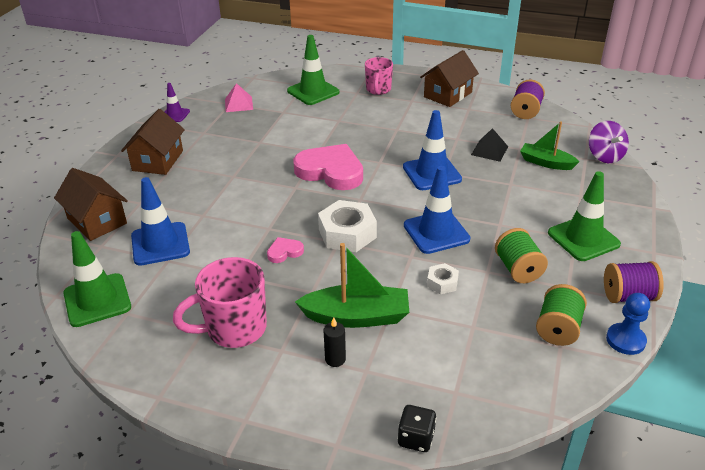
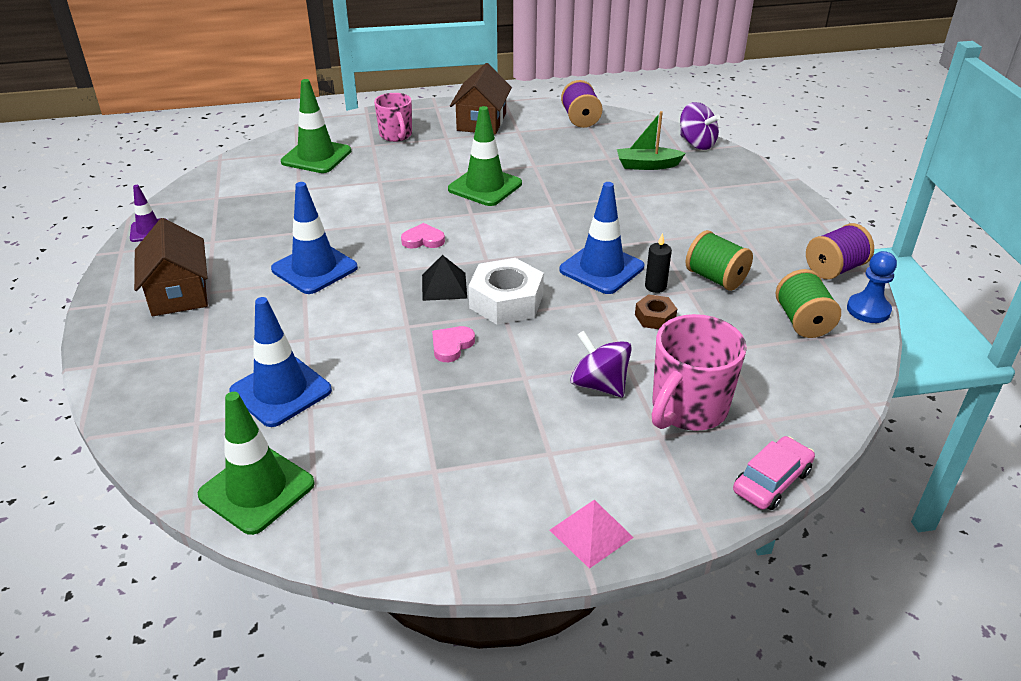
camera: 30 degrees left, 0 degrees up
brown house [54,168,128,241] -> none
pink mug [173,257,267,348] -> pink mug moved to [652,314,747,431]
pink pyramid [225,83,253,112] -> pink pyramid moved to [550,500,634,569]
pink heart [293,144,363,190] -> pink heart [401,223,445,248], size x0.45
green boat [295,243,409,328] -> purple spinning top [570,330,632,397]
black candle [323,317,346,367] -> black candle moved to [645,233,672,293]
black dice [397,405,436,452] -> pink car [733,436,815,510]
blue traffic cone [403,110,462,190] -> blue traffic cone moved to [271,182,358,294]
white nut [427,263,459,295] -> brown nut [635,294,677,329]
black pyramid [471,128,508,162] -> black pyramid moved to [422,255,467,301]
green traffic cone [548,171,621,261] -> green traffic cone moved to [448,106,522,206]

